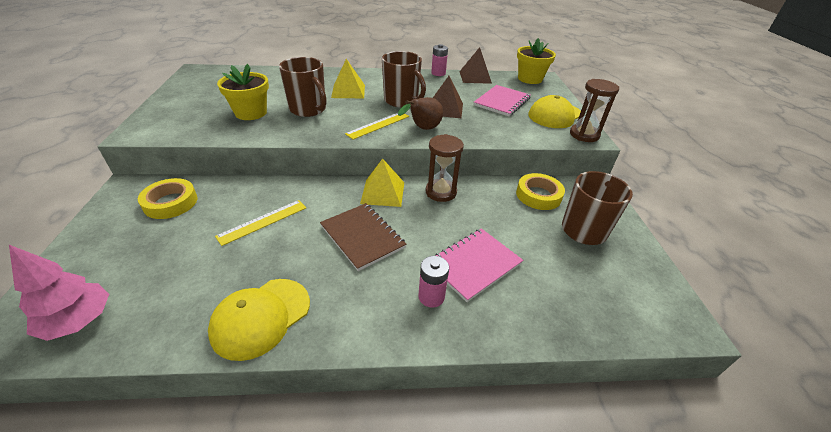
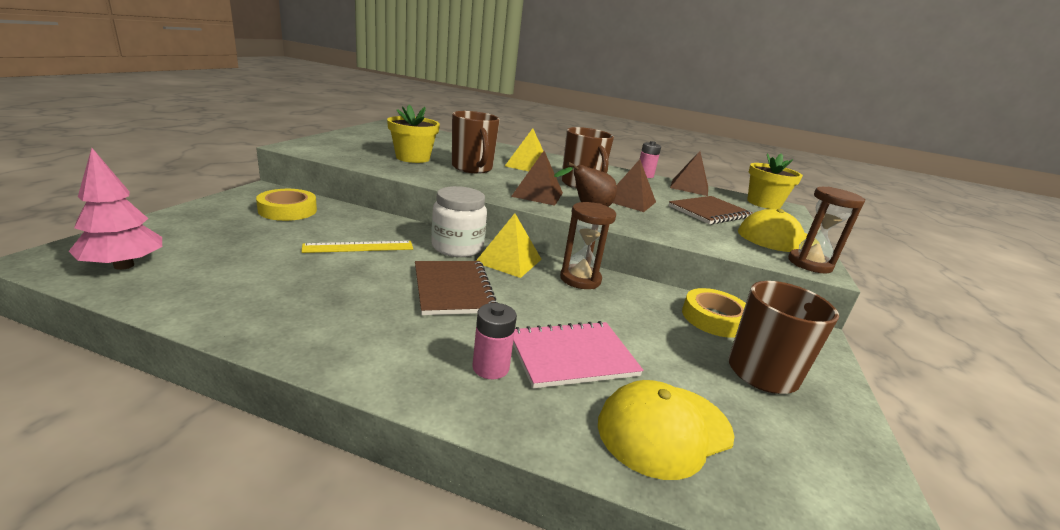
camera: 20 degrees right, 15 degrees down
yellow cap [208,279,310,361] -> yellow cap moved to [598,380,735,480]
yellow ruler [345,113,409,140] -> brown pyramid [511,151,563,206]
pink notebook [474,85,531,116] -> brown notebook [669,196,753,224]
none -> white jar [431,186,487,257]

